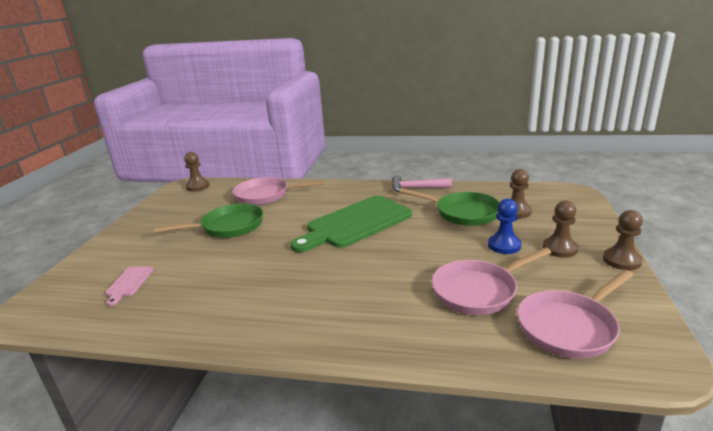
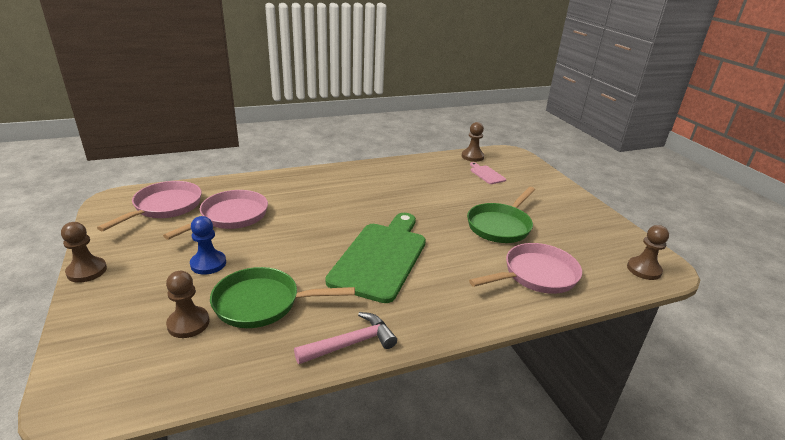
camera: 145 degrees right, 5 degrees up
brown pawn [543,201,578,258] -> brown pawn moved to [462,122,484,162]

